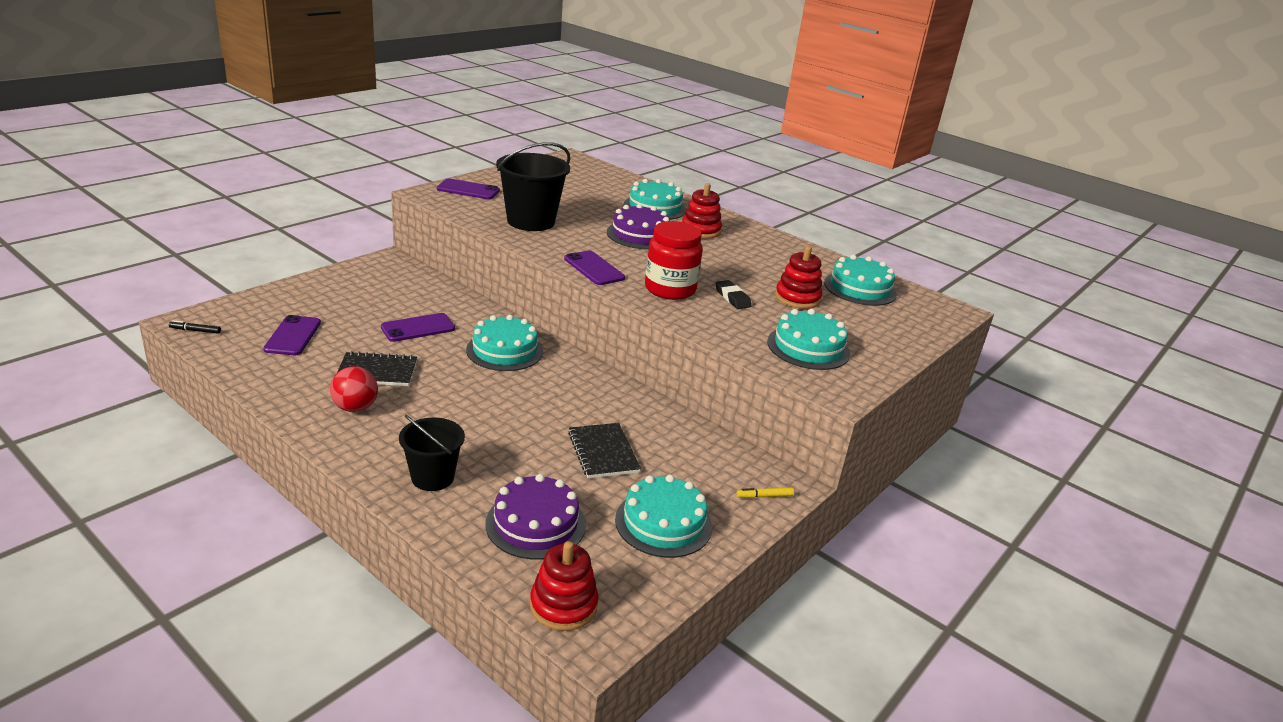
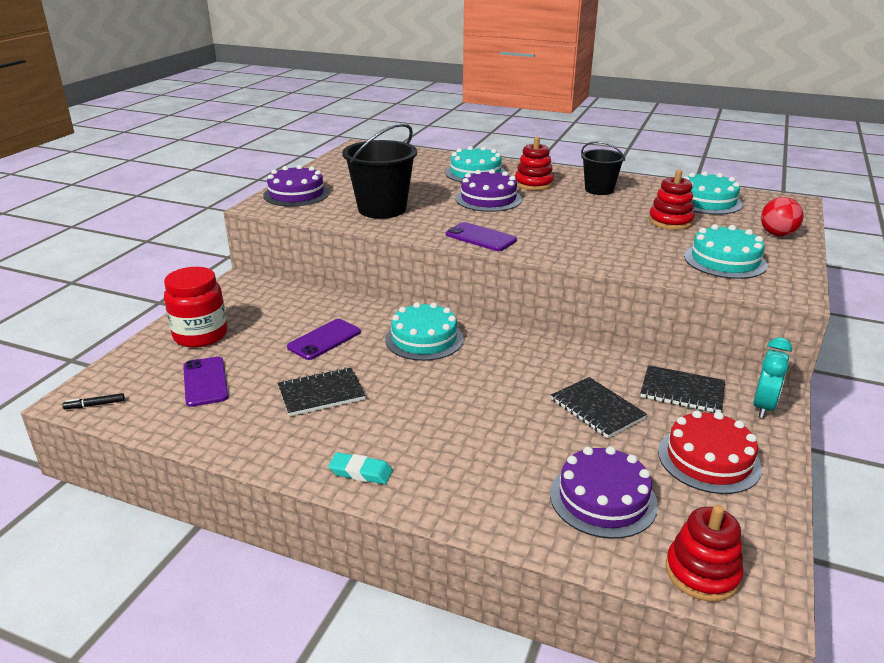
camera: 15 degrees left, 0 degrees up
red ball [330,366,378,412] -> red ball moved to [761,197,804,236]
black bucket [399,415,465,491] -> black bucket moved to [581,141,625,195]
purple phone [437,178,500,199] -> purple cake [263,165,329,207]
turquoise cake [615,475,712,558] -> red cake [658,410,762,494]
red jar [645,221,703,300] -> red jar moved to [164,267,227,348]
black eraser [715,280,752,309] -> none
yellow marker [737,488,794,498] -> turquoise clock [753,337,792,418]
none -> turquoise eraser [328,452,393,484]
none -> black notebook [641,365,725,413]

